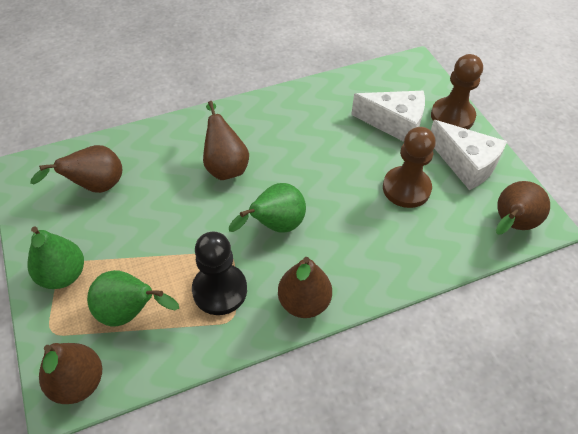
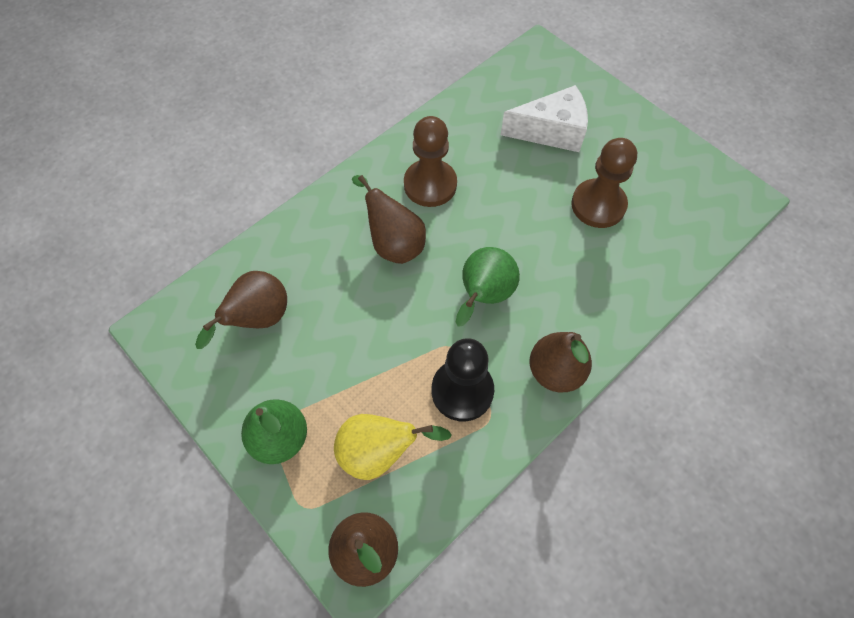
camera: 20 degrees left, 10 degrees up
green pear [87,270,179,326] -> yellow pear [334,414,452,480]
brown pawn [431,54,483,129] -> brown pawn moved to [404,116,457,207]
white cheese [431,120,507,190] -> none
brown pear [496,181,550,235] -> none

